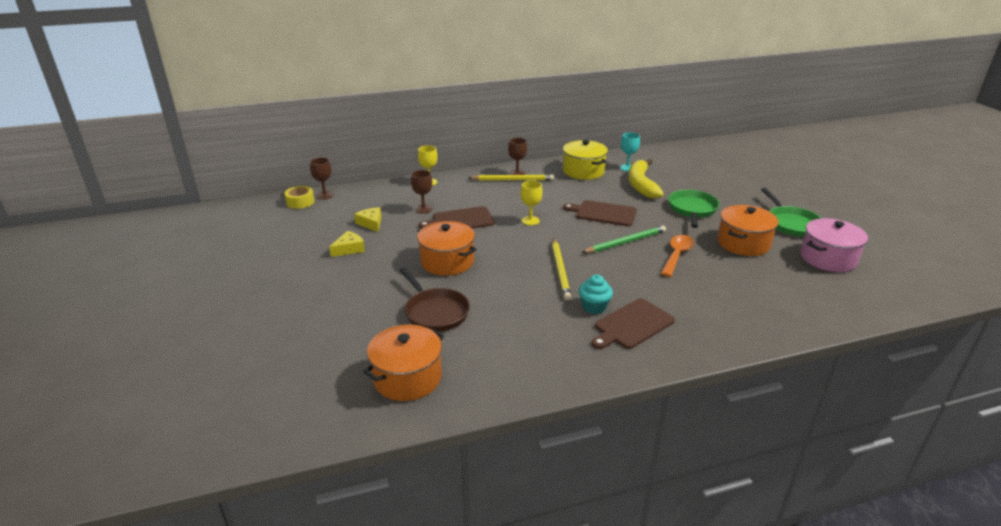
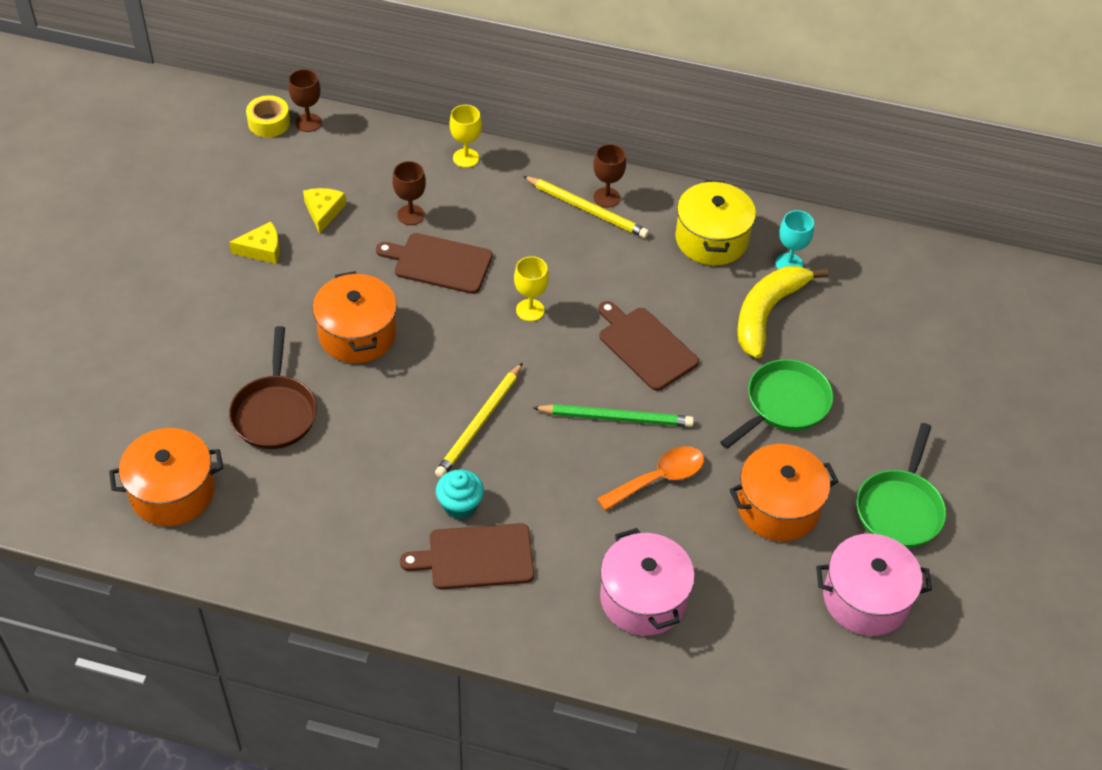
camera: 30 degrees right, 20 degrees up
none -> pink pot [600,528,695,636]

